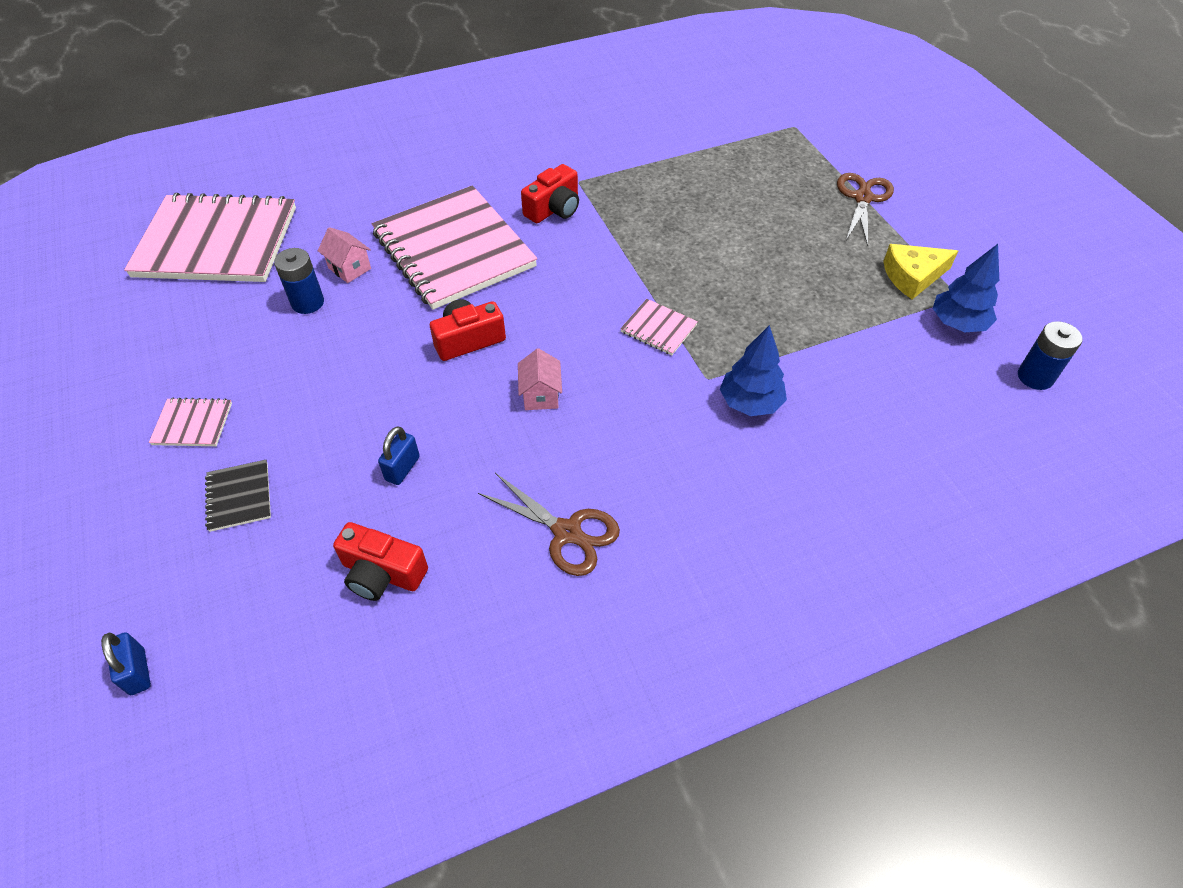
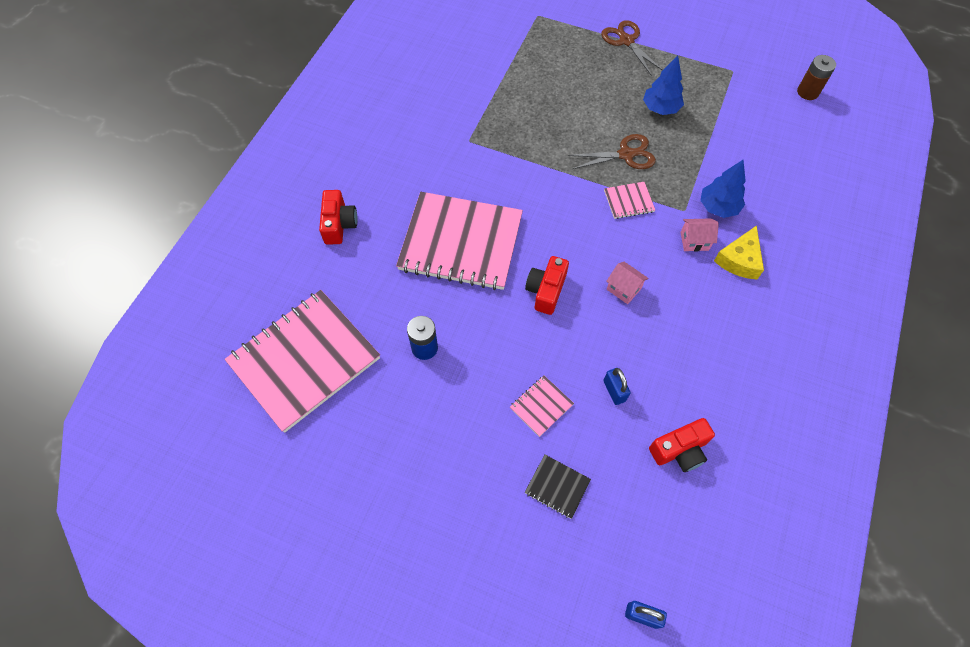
camera: 45 degrees left, 10 degrees up
pink notebook [149,398,232,446] -> pink notebook moved to [510,376,574,437]
pink house [318,227,371,283] -> pink house moved to [680,218,719,251]
brown scissors [478,473,620,576] -> brown scissors moved to [568,134,656,169]
red camera [521,164,579,223] -> red camera moved to [319,190,357,245]
yellow cheese [883,244,958,299] -> yellow cheese moved to [714,226,764,279]
blue tree [933,244,999,332] -> blue tree moved to [643,55,684,115]
blue battery [1018,321,1082,390] -> brown battery [797,55,836,100]

